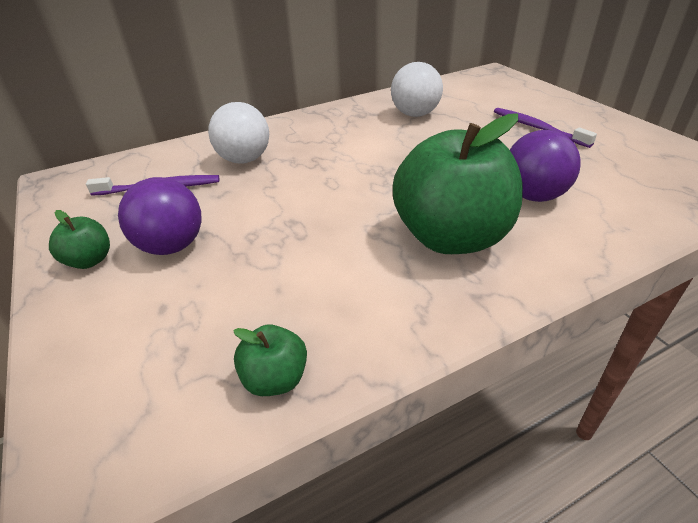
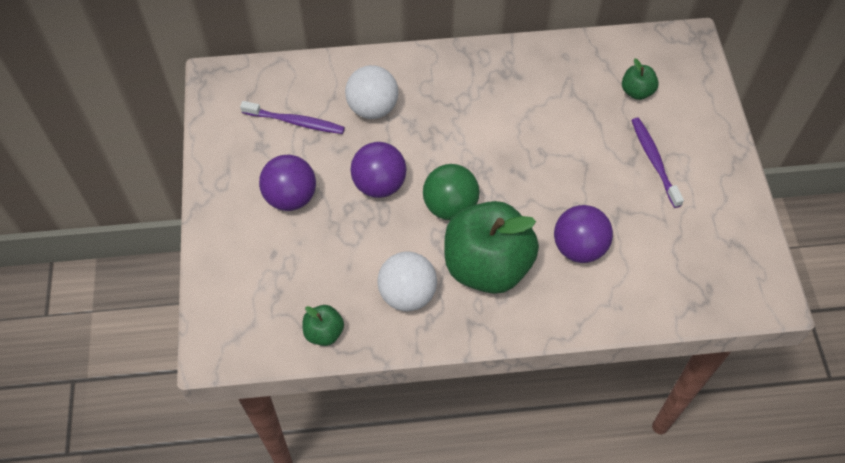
camera: 20 degrees right, 20 degrees up
green apple [49,210,110,269] -> green apple moved to [622,58,659,100]
white ball [391,62,443,117] -> white ball moved to [377,251,437,311]
none -> purple ball [350,142,407,198]
none -> green ball [423,164,480,220]

